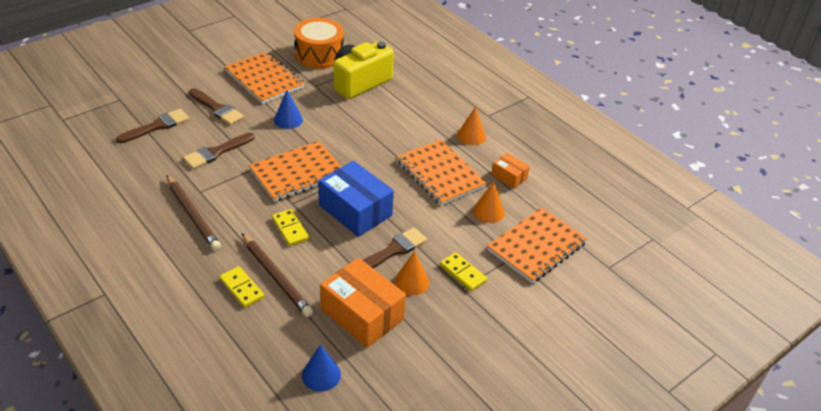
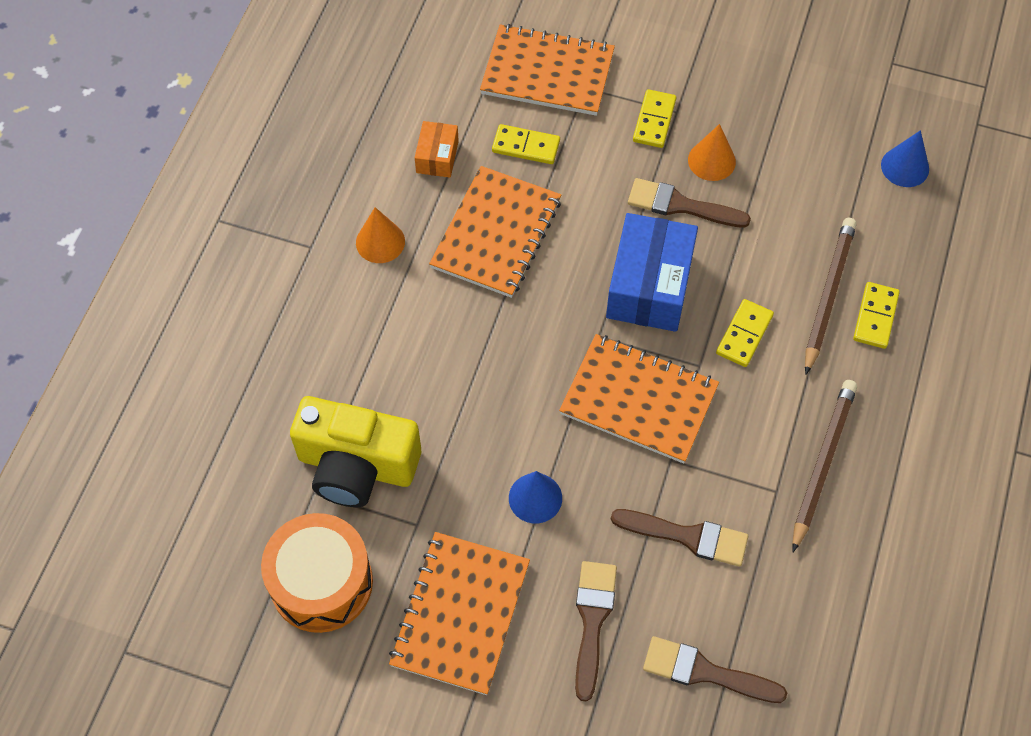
camera: 120 degrees left, 20 degrees up
orange box [320,258,406,348] -> none
orange cone [473,181,505,223] -> yellow domino [492,124,560,164]

